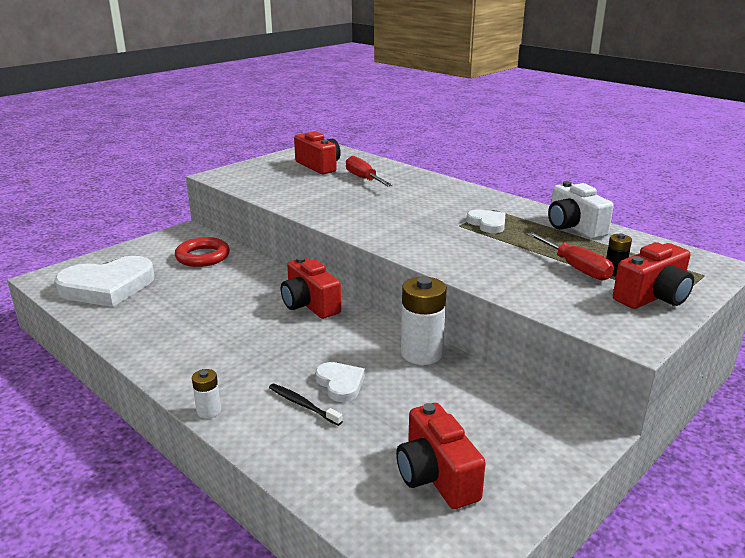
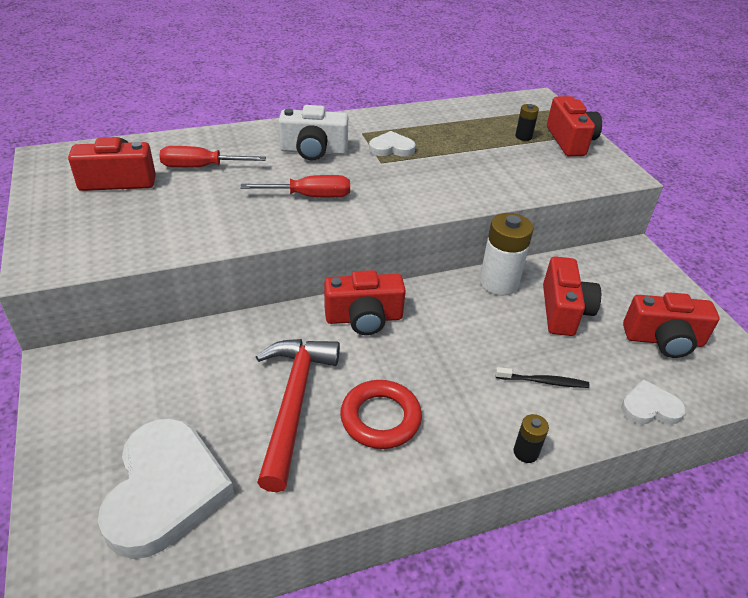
camera: 65 degrees left, 15 degrees up
red ring [175,237,230,267] -> red ring moved to [340,380,422,449]
white battery [192,369,221,419] -> black battery [514,414,549,463]
black toothbrush [269,383,343,426] -> black toothbrush turned 150 degrees counterclockwise [495,367,590,388]
white heart [315,362,365,402] -> white heart moved to [621,379,686,425]
red screwdriver [527,232,614,280] -> red screwdriver moved to [240,175,350,198]
white camera [548,181,614,239] -> white camera moved to [278,105,348,160]
none -> red hammer [256,339,340,492]
none -> red camera [543,256,601,336]

